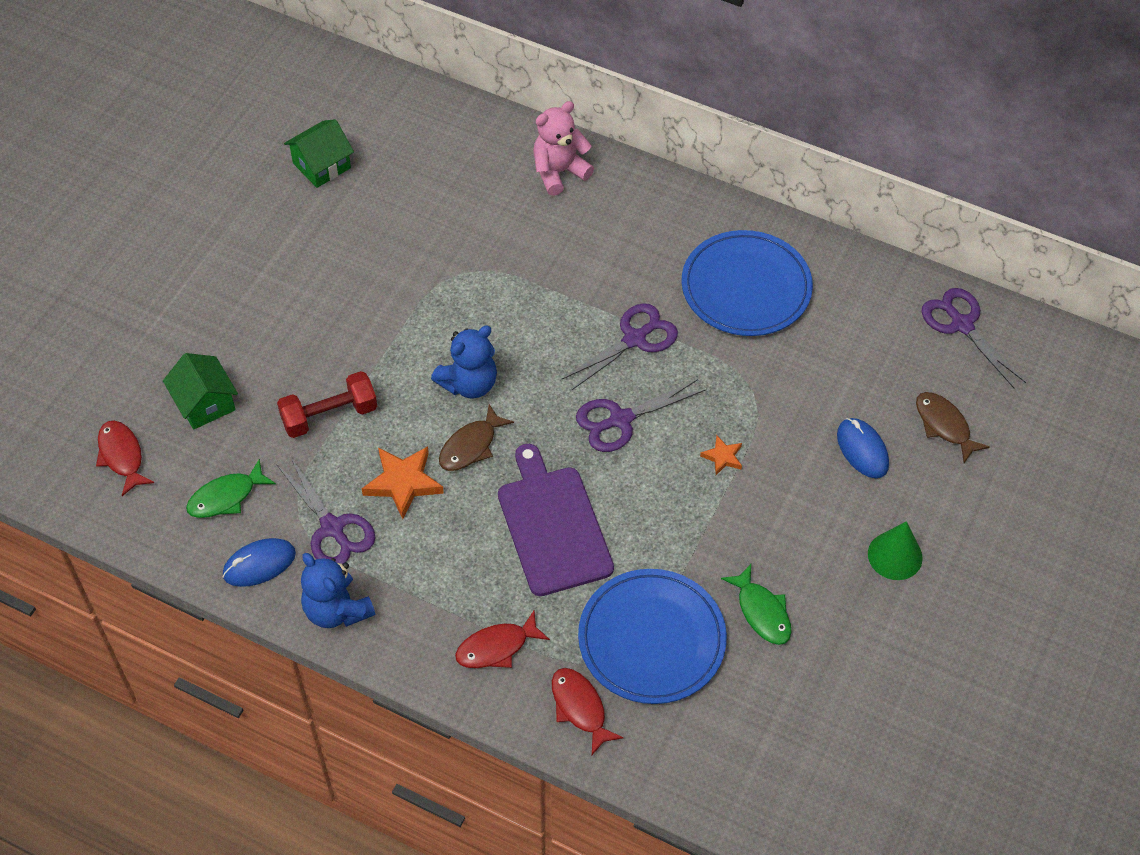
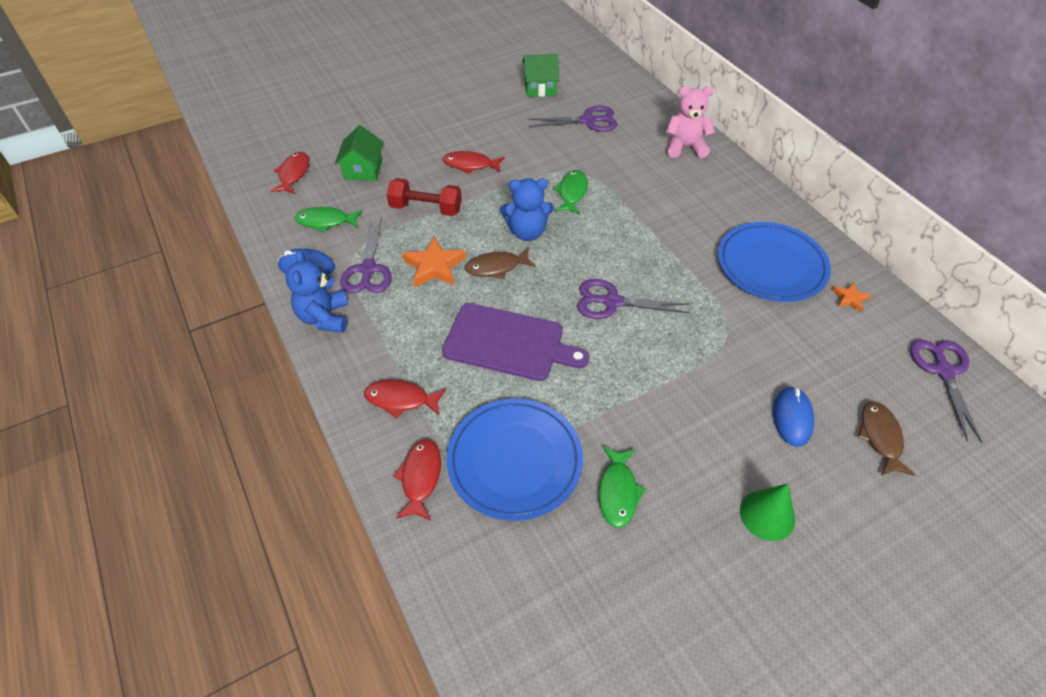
camera: 35 degrees right, 5 degrees down
purple cutting board [498,444,614,596] -> purple cutting board turned 90 degrees clockwise [442,303,590,381]
purple scissors [562,303,678,391] -> purple scissors moved to [528,106,617,132]
orange star [700,435,742,475] -> orange star moved to [832,282,871,312]
none -> red fish [443,151,505,174]
none -> green fish [553,170,588,214]

